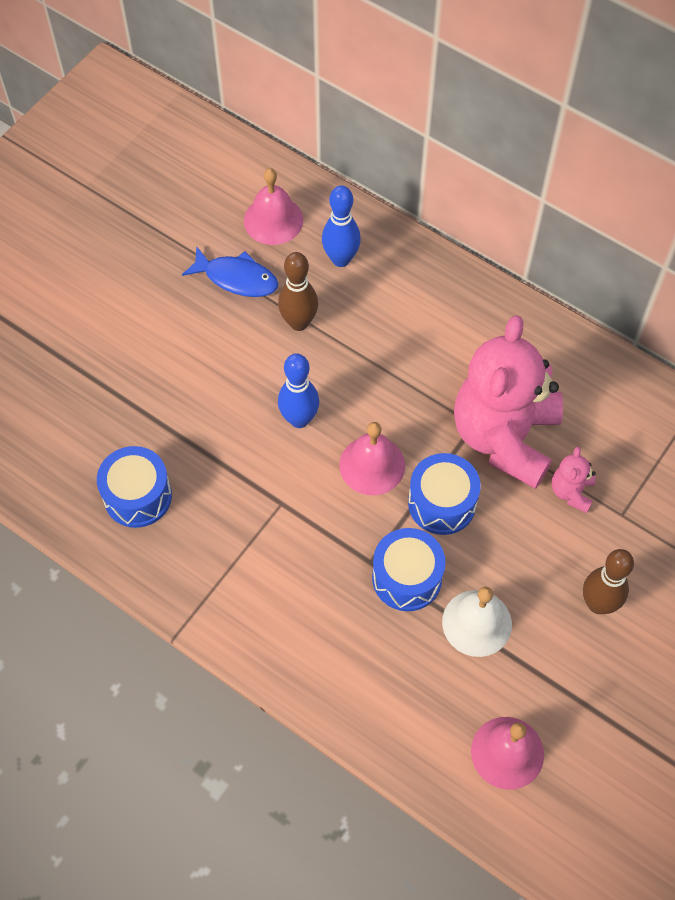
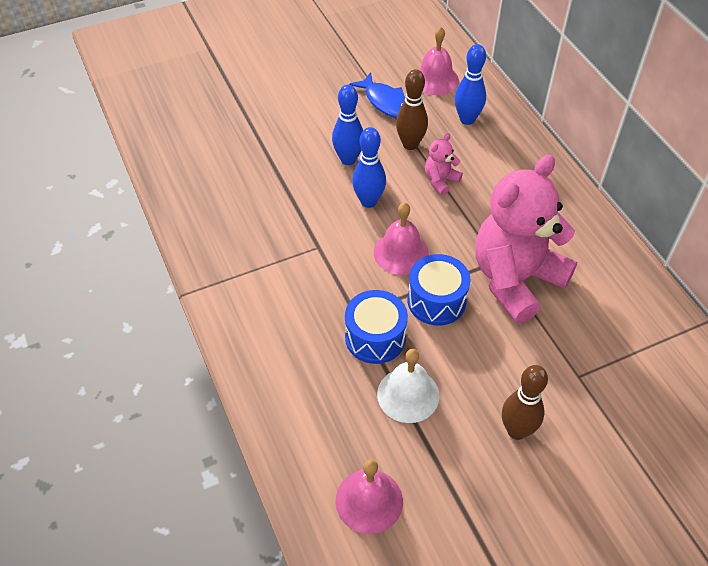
camera: 30 degrees right, 10 degrees down
blue drum [97,446,172,528] -> none
pink teddy bear [552,446,596,513] -> pink teddy bear moved to [425,133,463,195]
none -> blue bowling pin [332,85,363,165]

